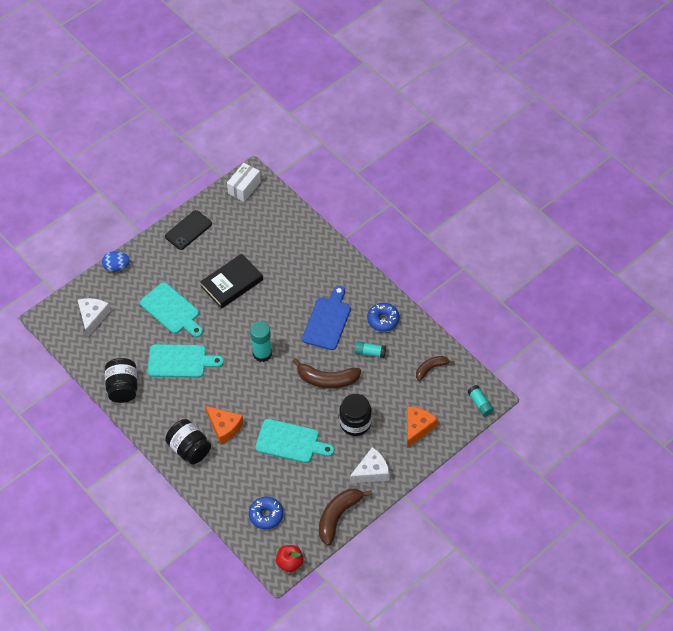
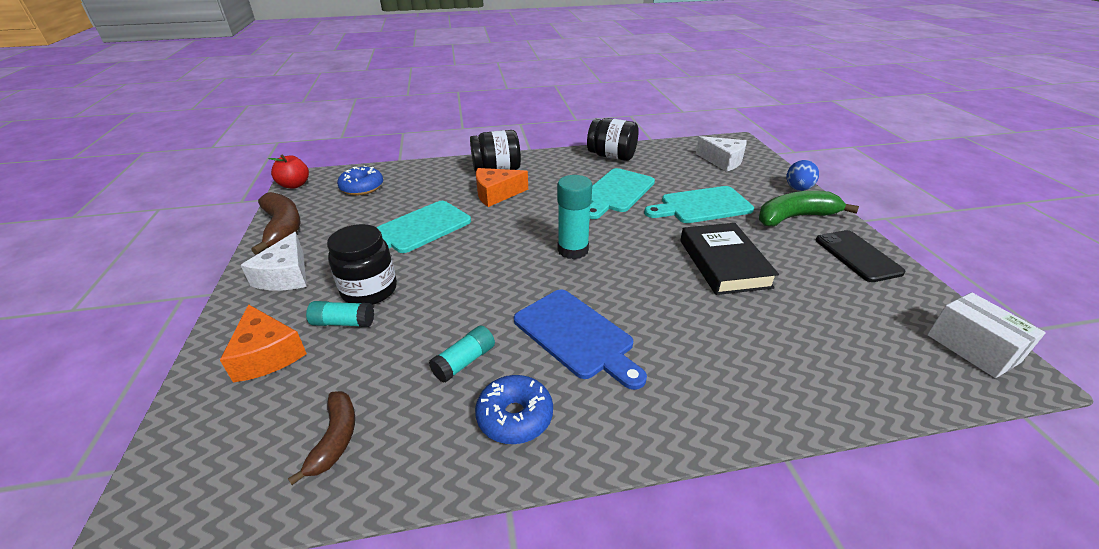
camera: 120 degrees right, 20 degrees down
brown banana [293,358,361,389] -> none
turquoise glue stick [468,385,494,416] -> turquoise glue stick moved to [306,301,374,327]
none -> green banana [759,191,859,226]

